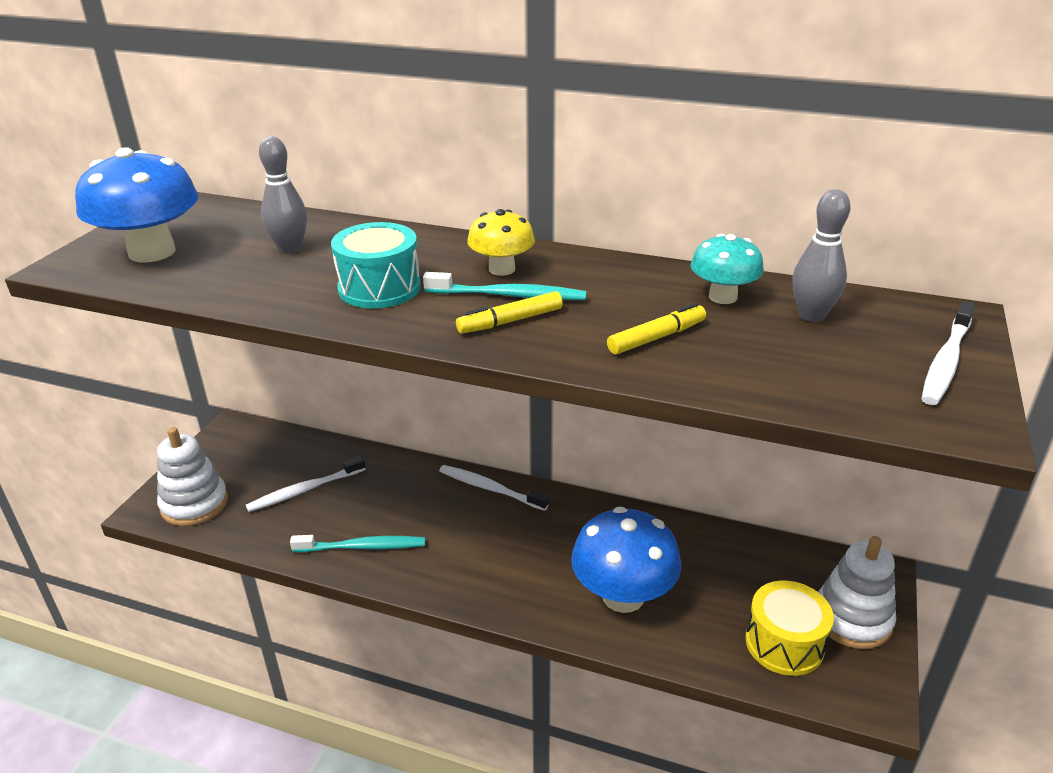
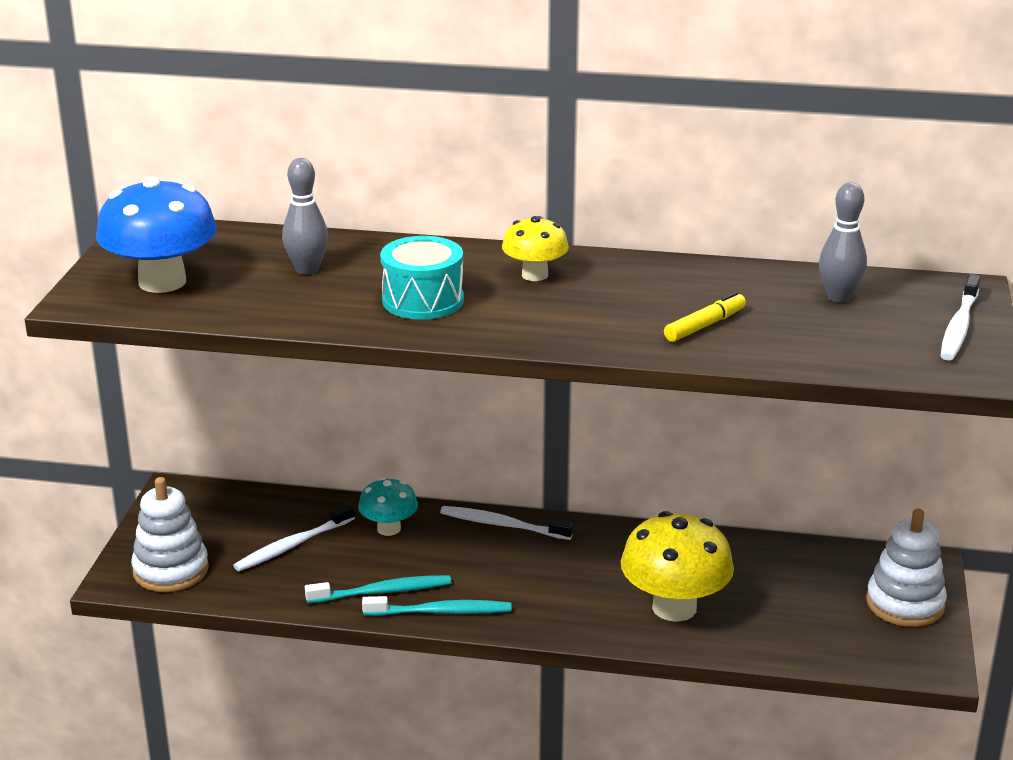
camera: 10 degrees left, 5 degrees down
turquoise toothbrush [423,272,587,300] -> turquoise toothbrush moved to [362,596,512,616]
yellow marker [456,291,563,334] -> none
blue mushroom [571,507,681,613] -> yellow mushroom [621,511,734,622]
turquoise mushroom [691,234,764,304] -> turquoise mushroom moved to [358,477,418,536]
yellow drum [745,581,834,676] -> none

